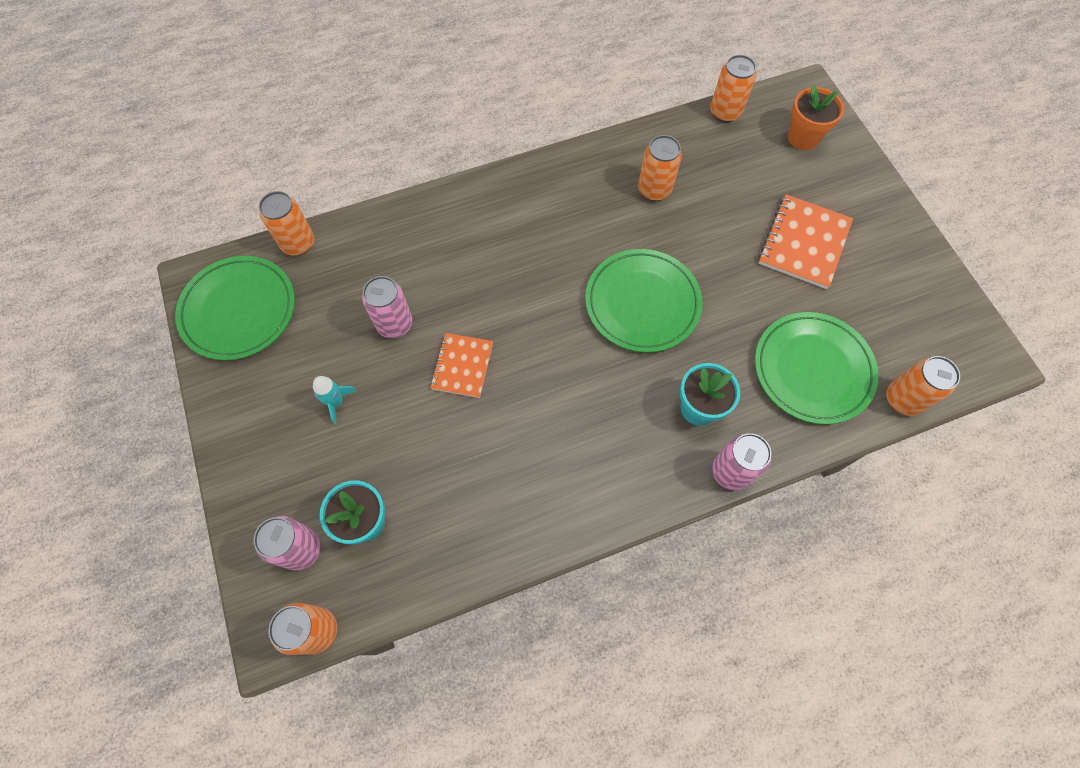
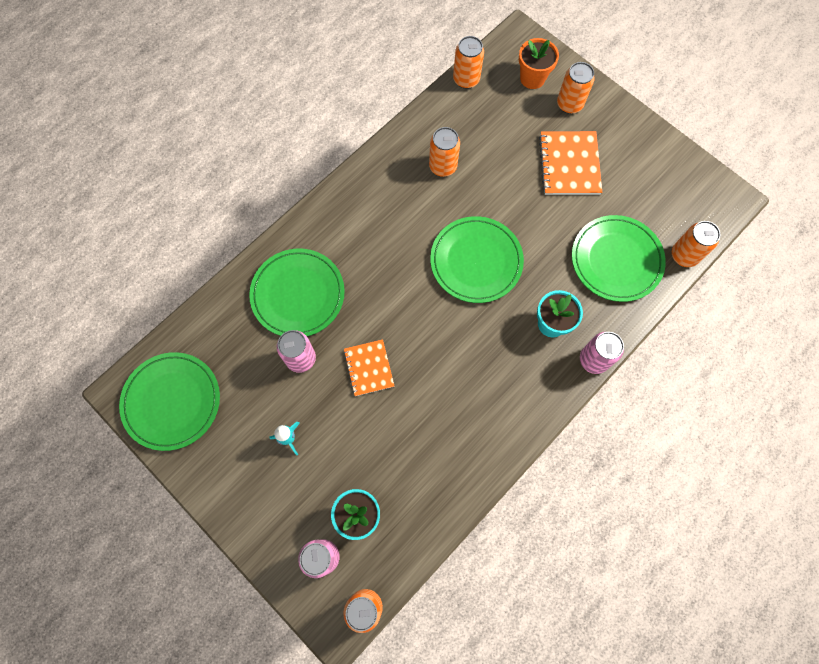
camera: 25 degrees left, 5 degrees up
orange can [259,191,314,256] -> orange can moved to [557,62,595,114]
none -> green plate [249,248,345,336]

